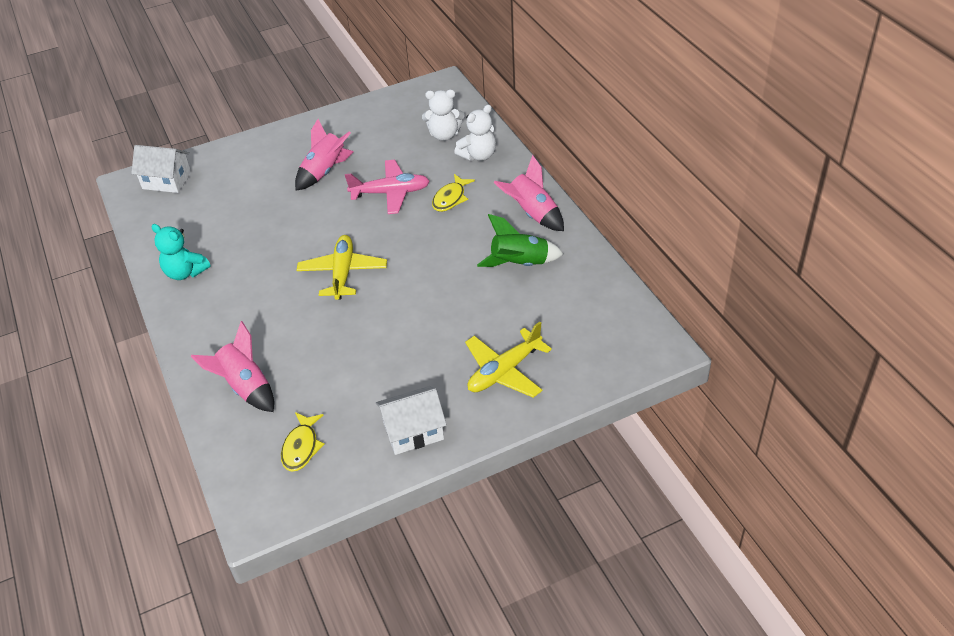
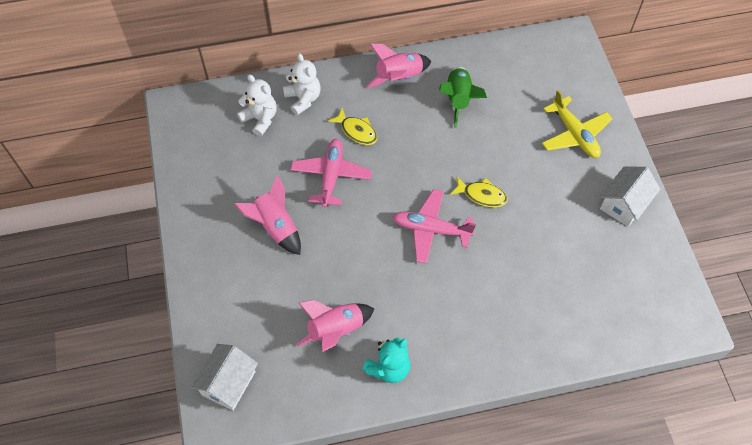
camera: 80 degrees left, 15 degrees up
pink rocket [191,321,274,412] -> pink rocket moved to [296,300,374,352]
yellow fish [281,412,325,472] -> yellow fish moved to [450,176,507,208]
yellow plane [296,235,387,300] -> pink plane [393,189,476,264]
white house [376,386,447,455] -> white house turned 45 degrees clockwise [600,167,660,227]
white teddy bear [422,90,464,141] -> white teddy bear turned 60 degrees counterclockwise [237,74,276,136]

